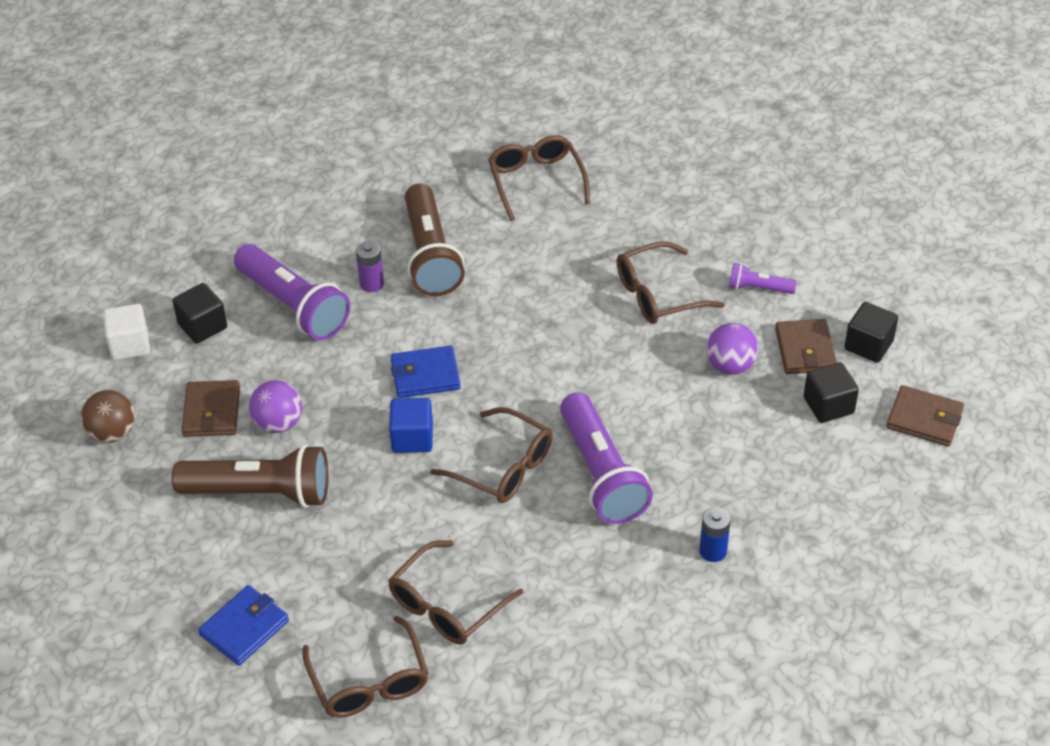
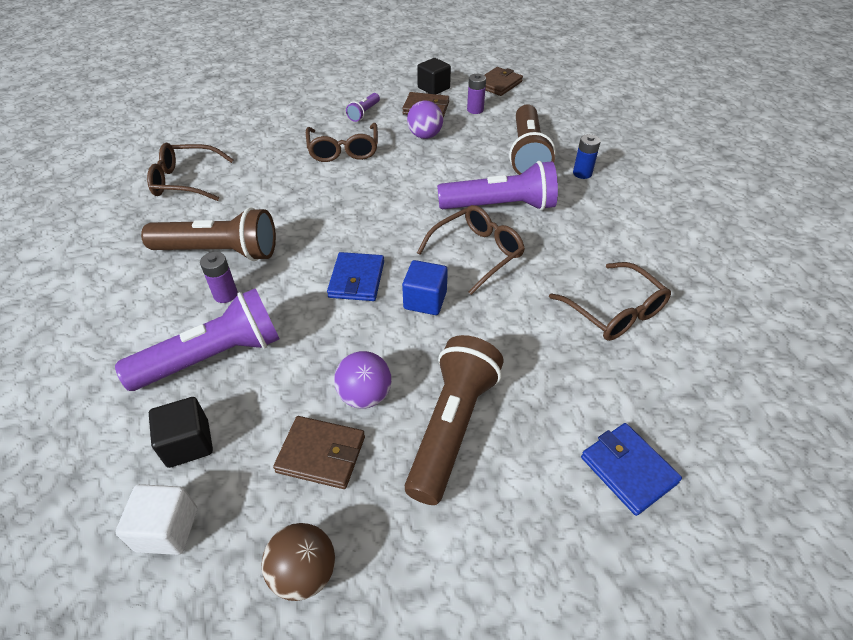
camera: 75 degrees left, 0 degrees up
brown glasses [302,616,429,718] -> none
black cube [804,362,859,423] -> purple battery [467,74,486,114]
none -> brown flashlight [509,104,556,175]

